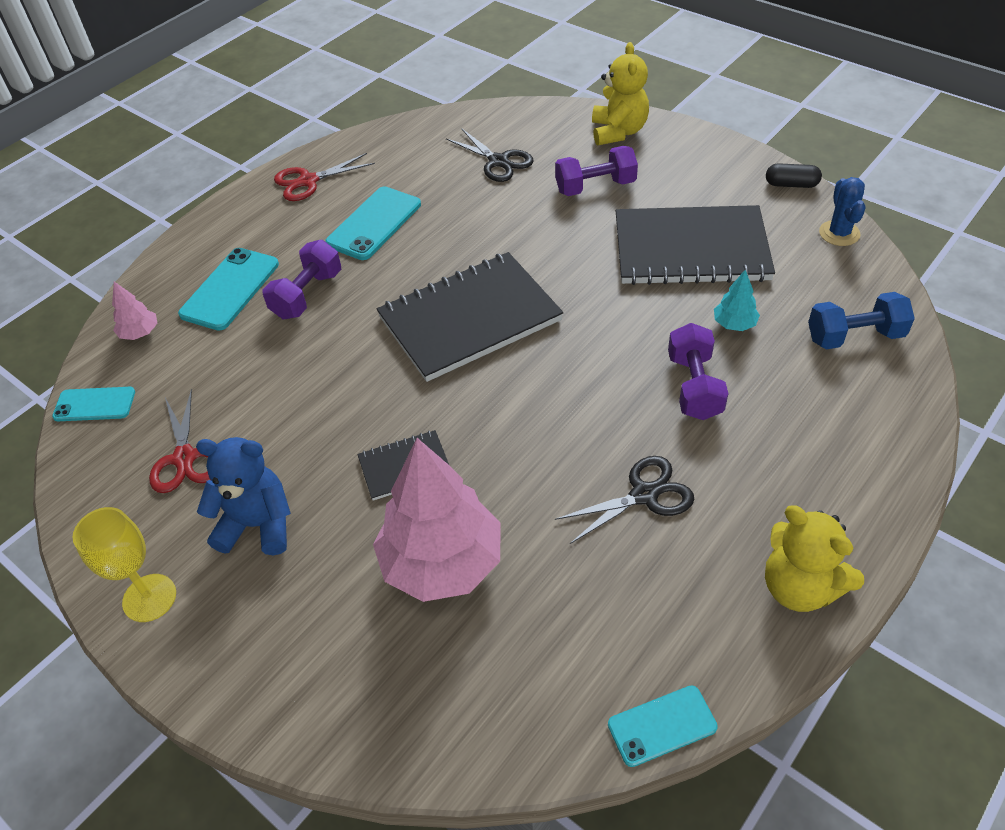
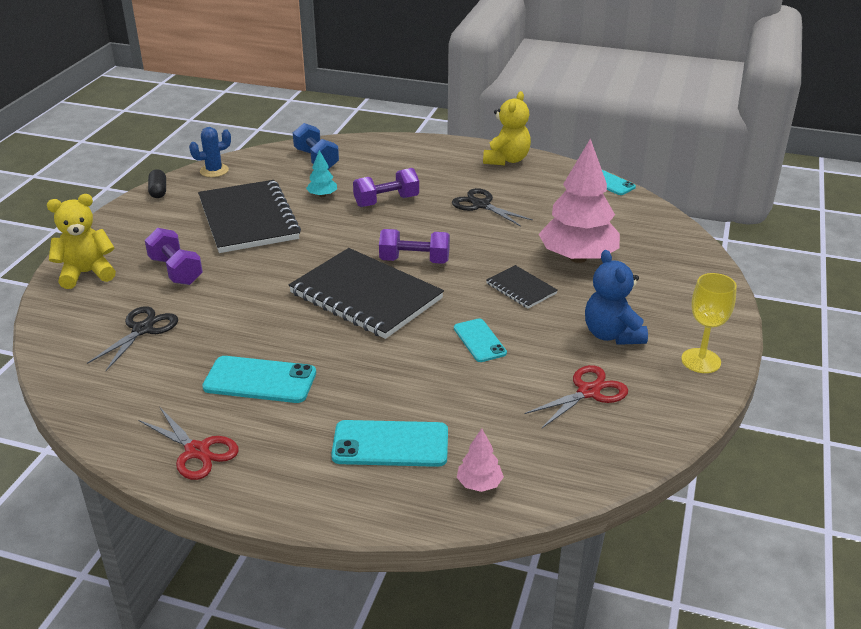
camera: 115 degrees left, 15 degrees down
turquoise phone [52,387,135,421] -> turquoise phone moved to [454,318,507,362]
purple dumbbell [262,240,341,319] -> purple dumbbell moved to [379,229,450,264]

